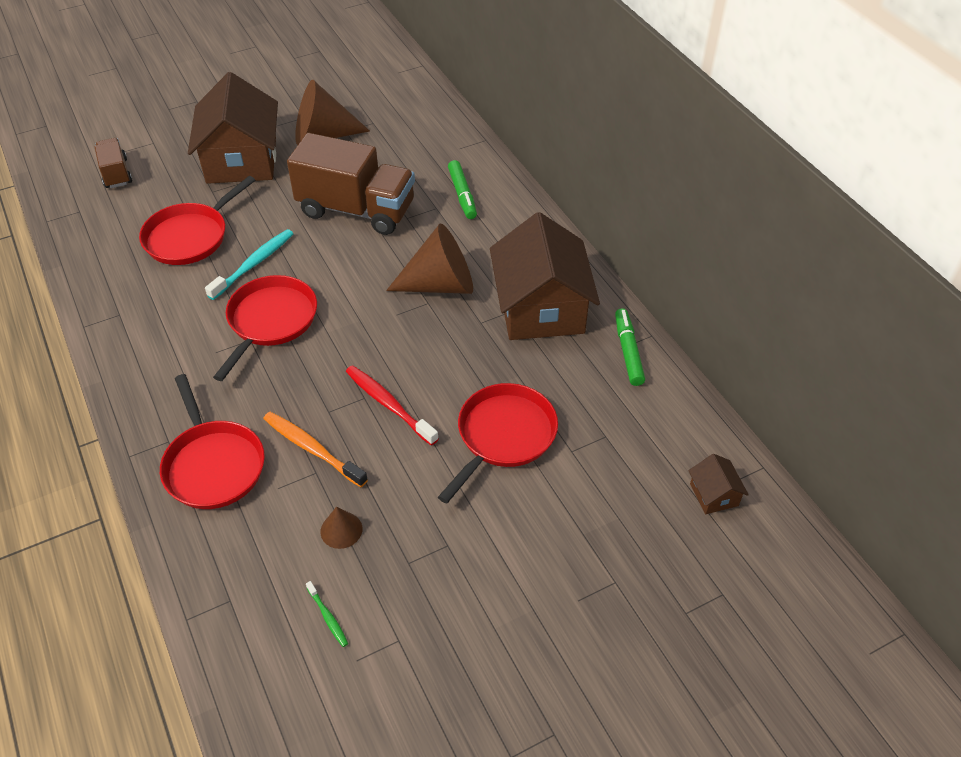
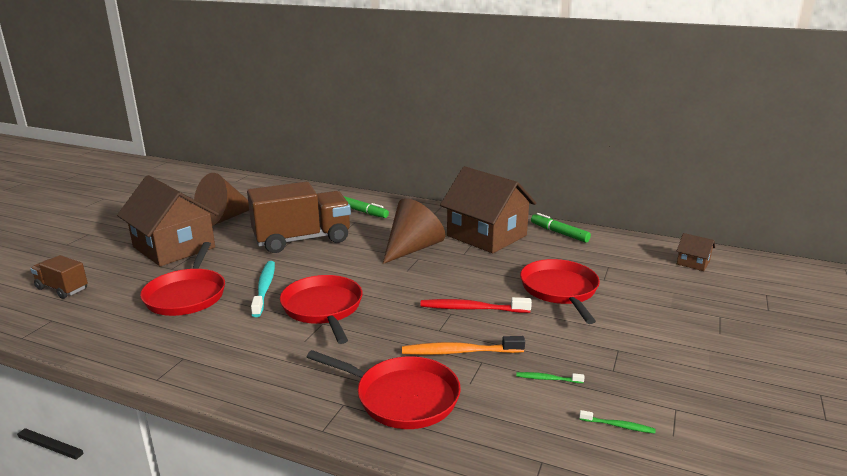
camera: 40 degrees left, 25 degrees down
brown cone [320,507,362,549] -> green toothbrush [516,372,585,383]

